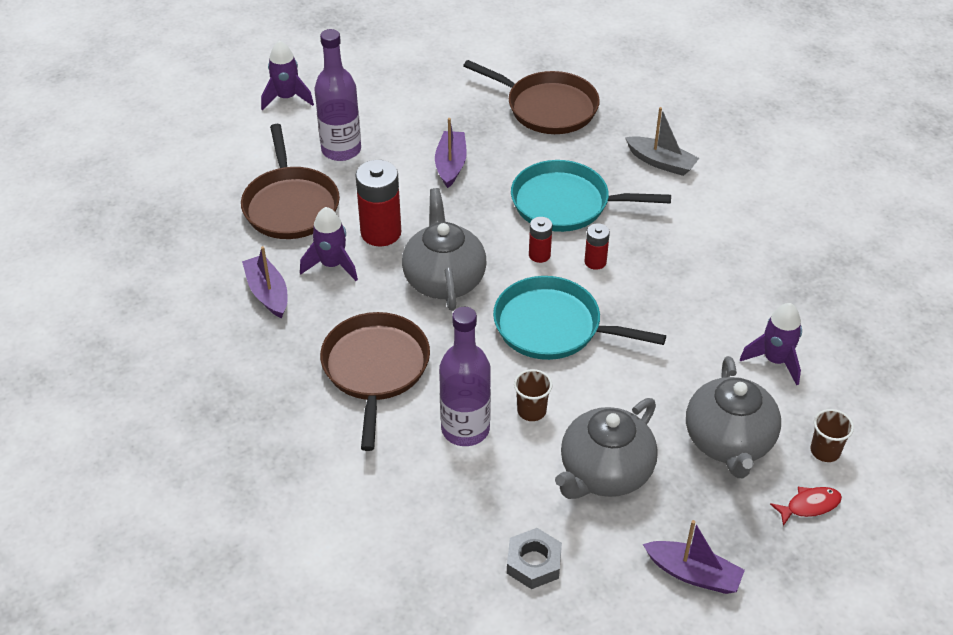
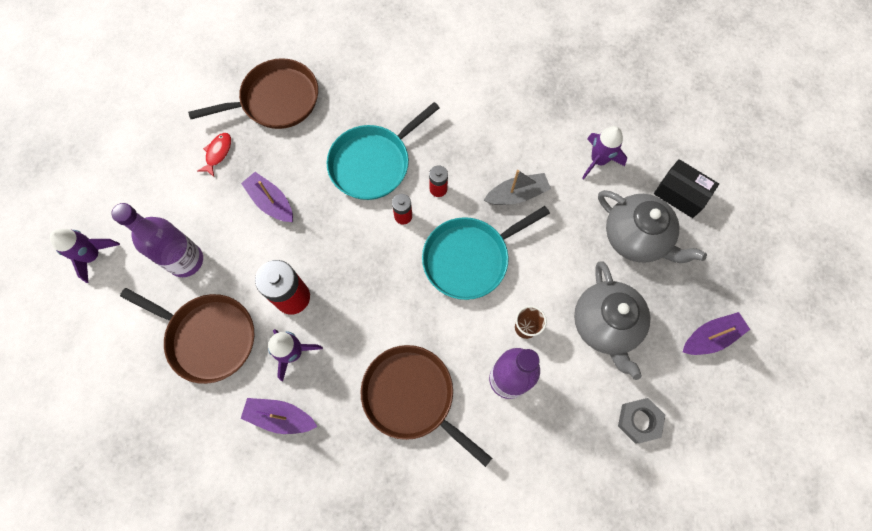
camera: 50 degrees left, 25 degrees up
grey teapot [402,188,487,311] -> none
grey boat [625,107,699,176] -> grey boat moved to [484,170,551,205]
red fish [770,487,842,526] -> red fish moved to [198,133,231,177]
brown cup [811,409,854,462] -> black box [654,159,719,218]

